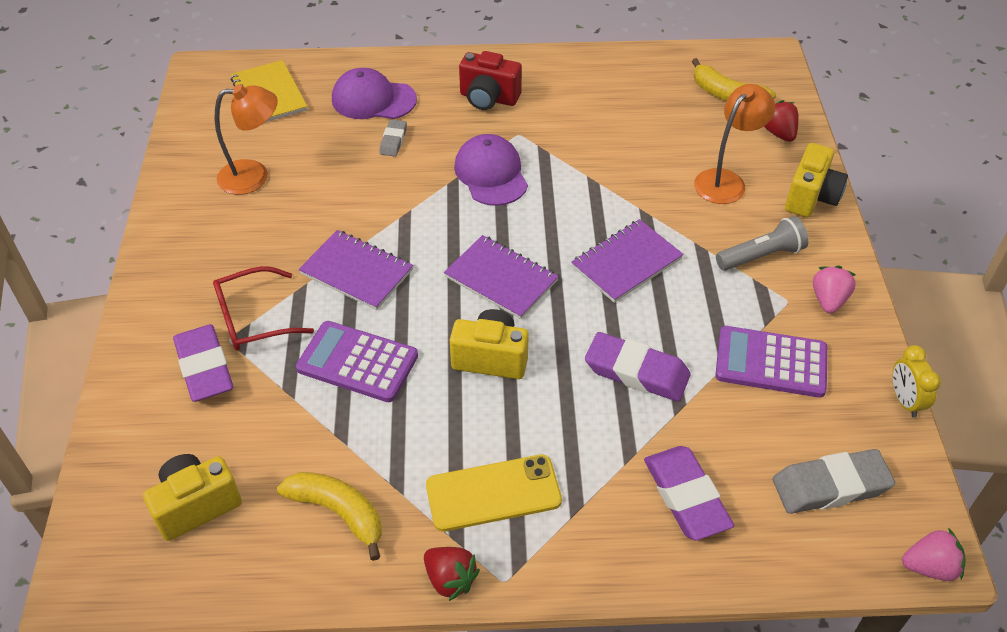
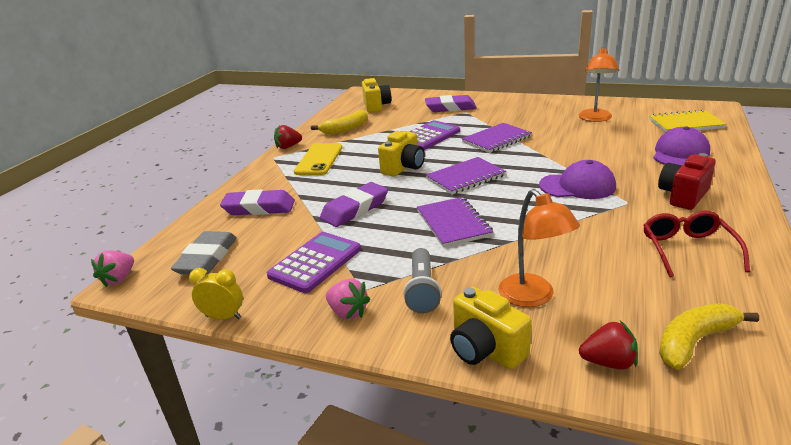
camera: 115 degrees right, 20 degrees down
red glasses [213,266,314,351] -> red glasses moved to [643,211,750,277]
grey eraser [379,119,407,157] -> none

